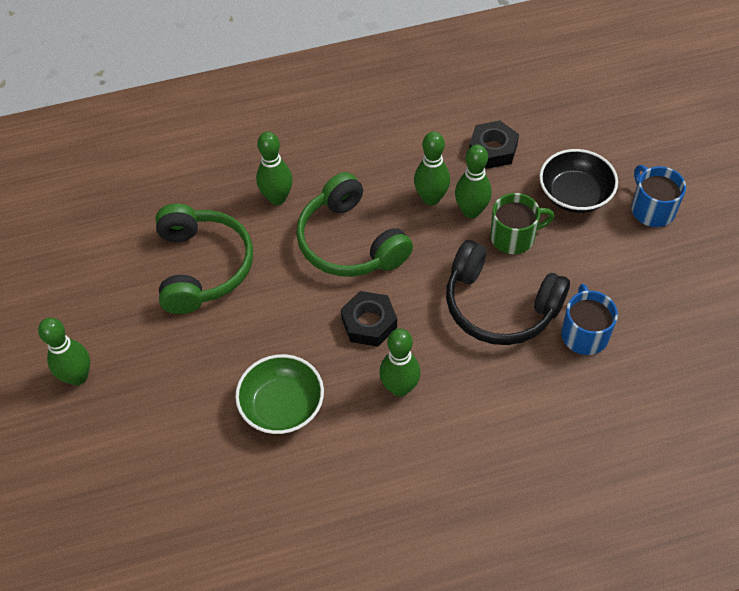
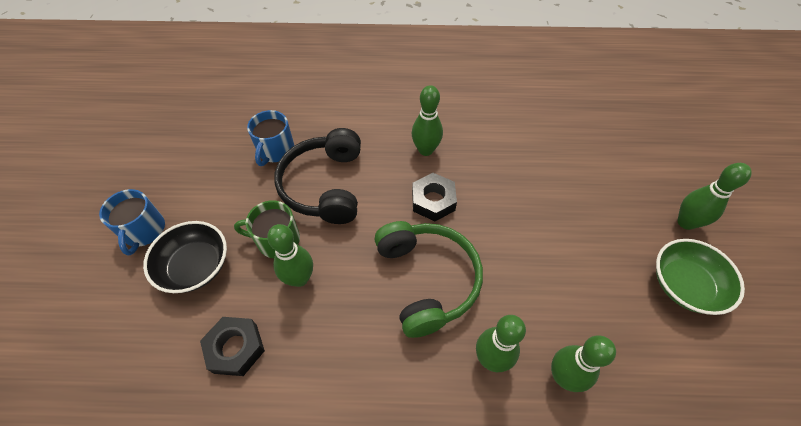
camera: 165 degrees left, 0 degrees up
green headphones [156,203,253,314] -> none
green bowl [235,354,324,434] -> green bowl moved to [656,239,745,315]
green bowling pin [414,131,450,205] -> green bowling pin moved to [551,335,616,392]
black headphones [446,240,570,345] -> black headphones turned 135 degrees counterclockwise [274,128,361,224]

